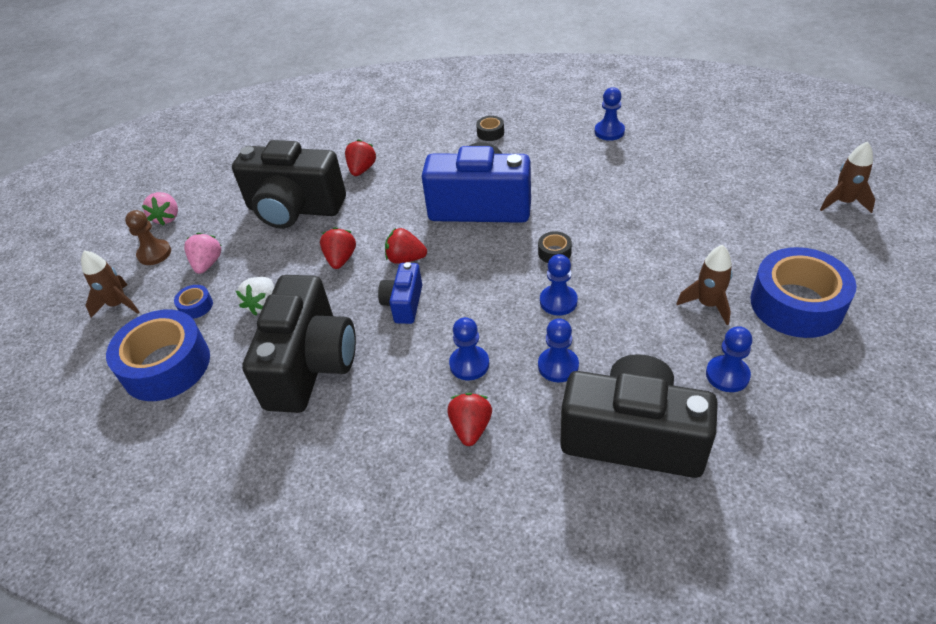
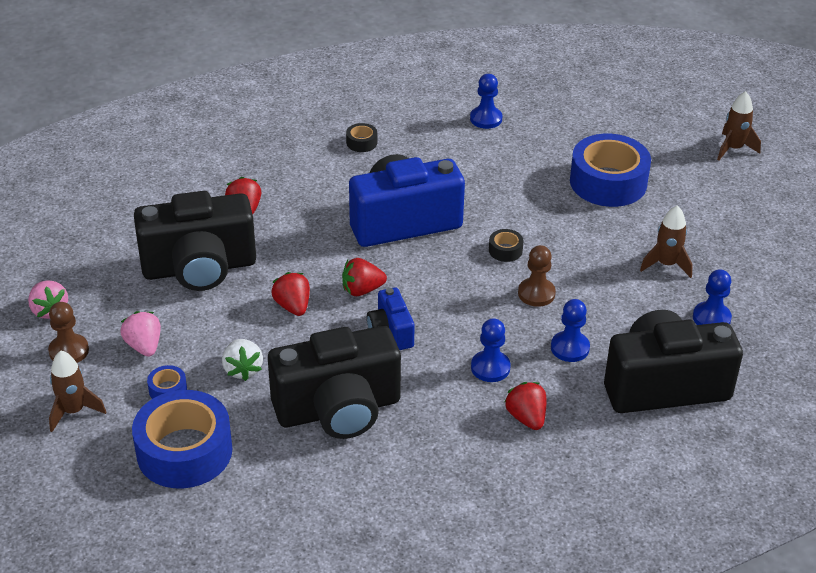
camera: 30 degrees left, 5 degrees down
black camera [242,275,356,413] -> black camera turned 90 degrees clockwise [268,326,401,439]
blue pawn [540,254,578,316] -> brown pawn [518,245,556,307]
blue tape [750,247,856,338] -> blue tape moved to [570,134,651,207]

